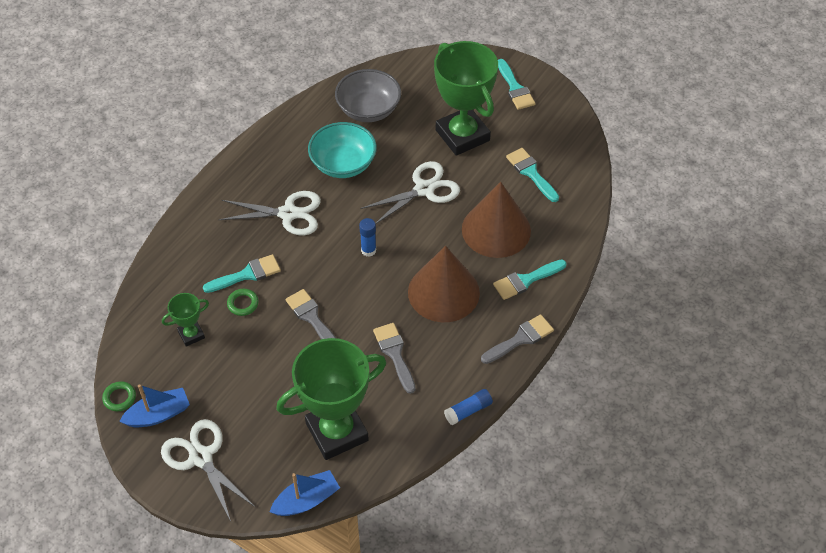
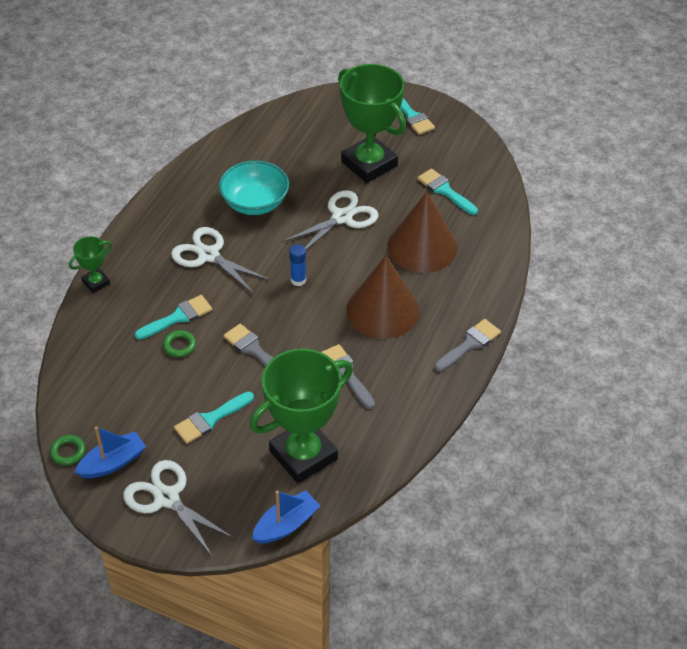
camera: 10 degrees left, 5 degrees down
green trophy [162,293,209,347] -> green trophy moved to [69,236,112,293]
white scissors [218,191,321,235] -> white scissors turned 135 degrees counterclockwise [171,227,271,294]
grey bowl [335,69,401,122] -> none
blue glue stick [444,389,493,425] -> none
turquoise brush [493,260,567,300] -> turquoise brush moved to [174,392,254,444]

